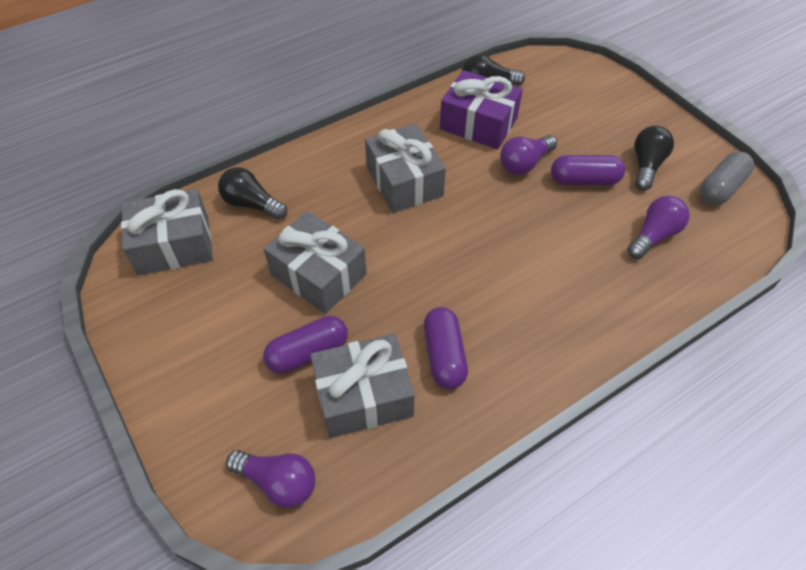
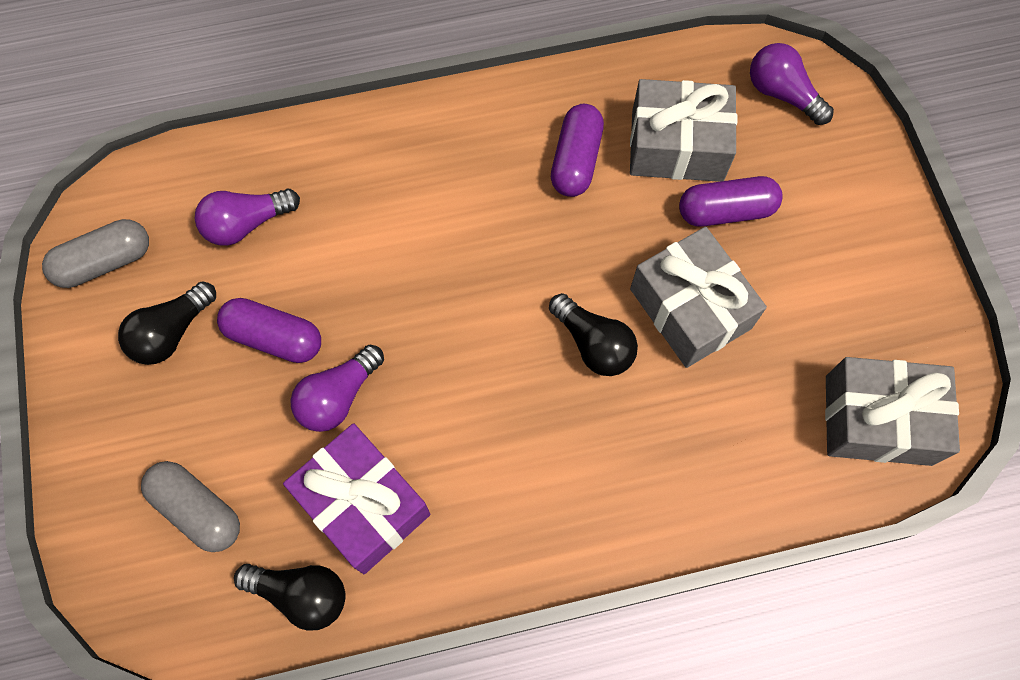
camera: 160 degrees left, 15 degrees up
black light bulb [218,167,287,220] -> black light bulb moved to [549,293,638,376]
grey gift [365,123,446,213] -> none
purple light bulb [500,135,557,175] -> purple light bulb turned 150 degrees clockwise [291,344,384,432]
none -> grey capsule [141,461,240,552]

